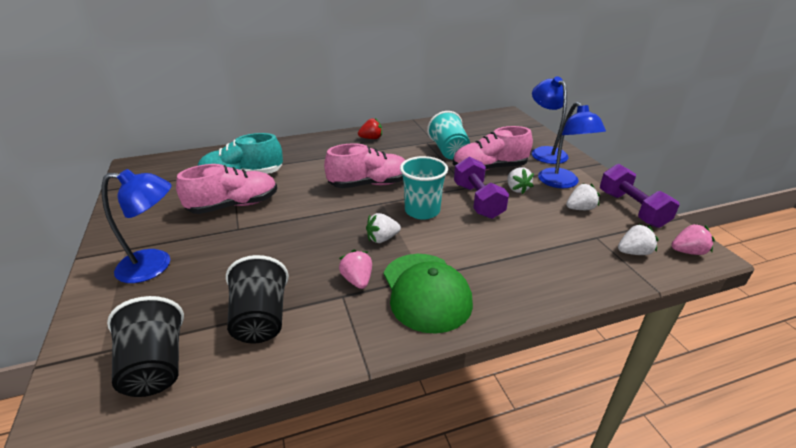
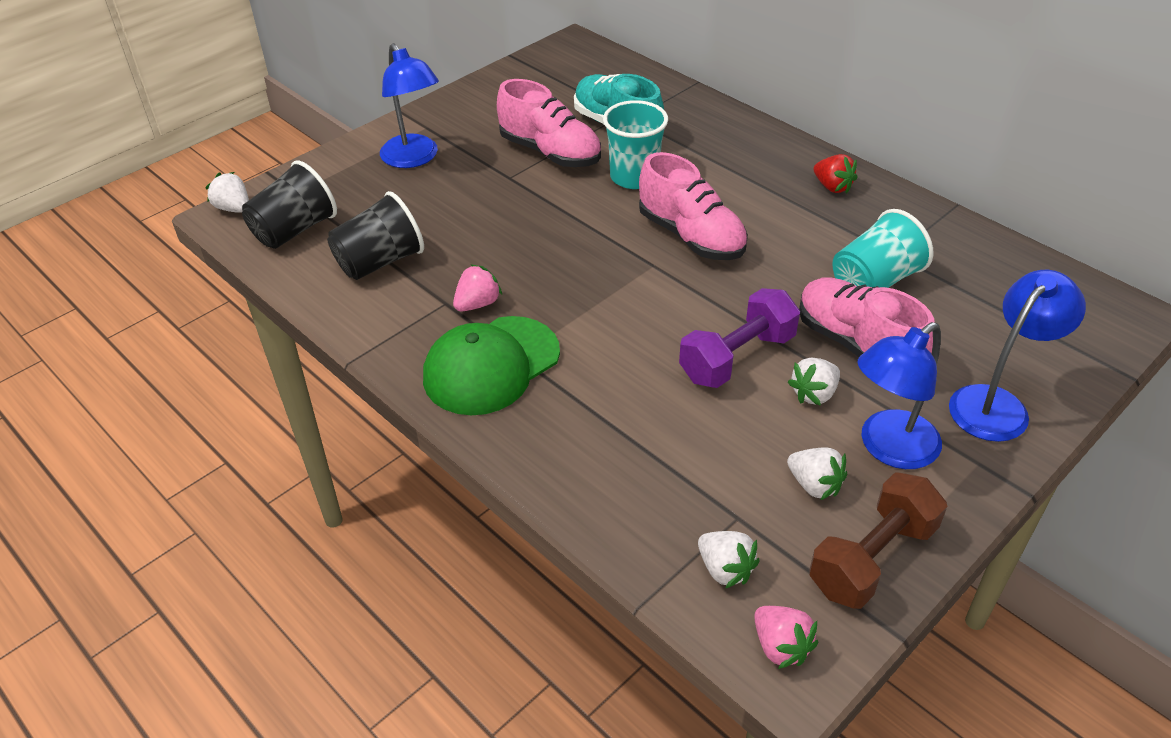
camera: 65 degrees right, 10 degrees up
white strawberry [366,213,401,243] -> white strawberry moved to [205,172,249,213]
turquoise cup [400,156,448,220] -> turquoise cup moved to [603,100,668,189]
purple dumbbell [600,164,679,228] -> brown dumbbell [809,472,947,609]

